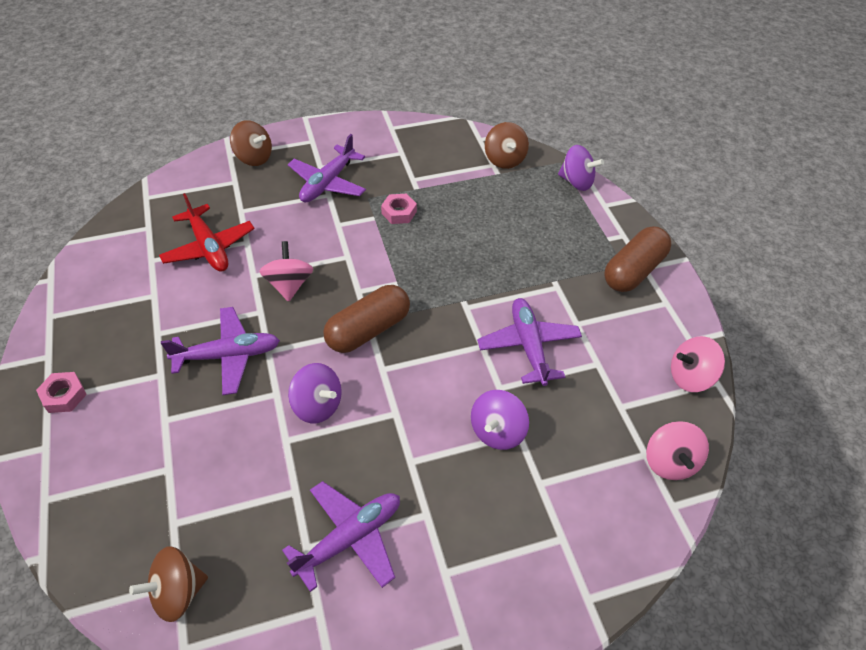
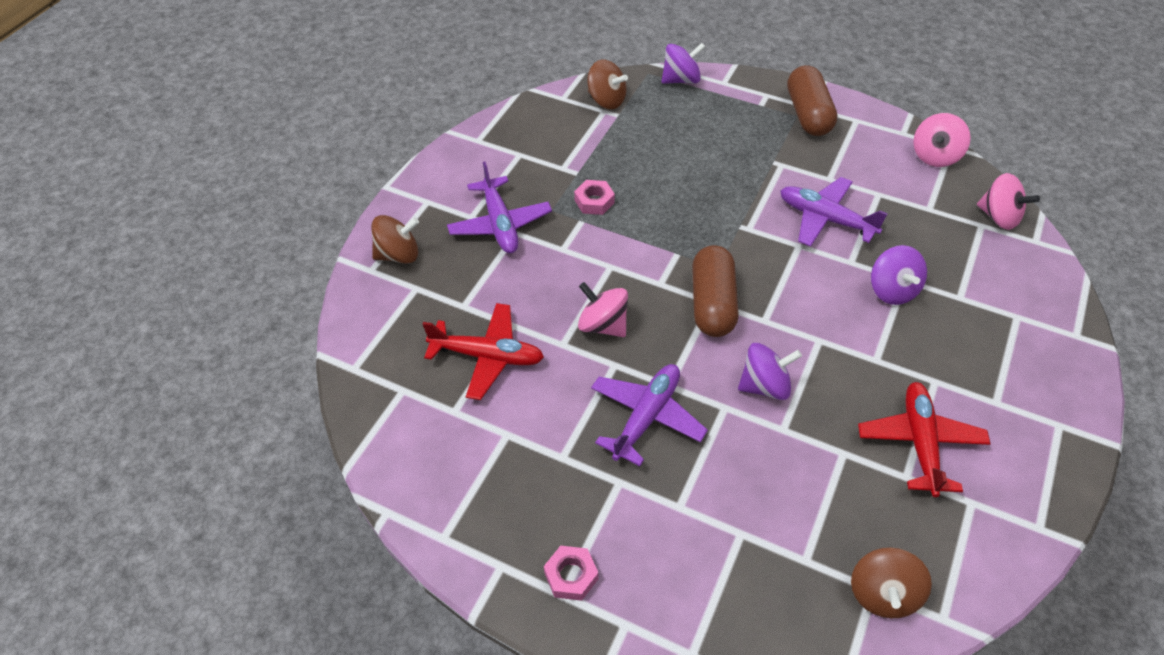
camera: 45 degrees left, 0 degrees up
purple plane [282,481,400,592] -> red plane [858,382,991,497]

